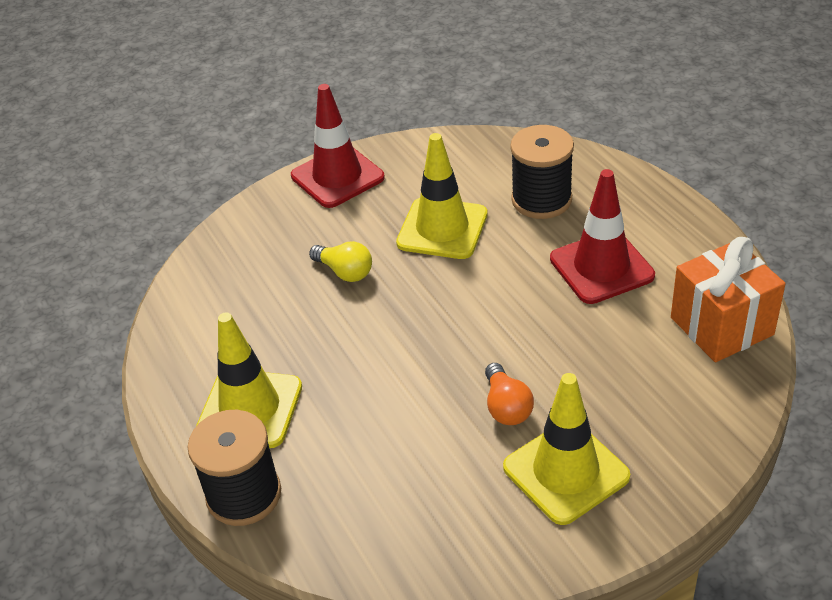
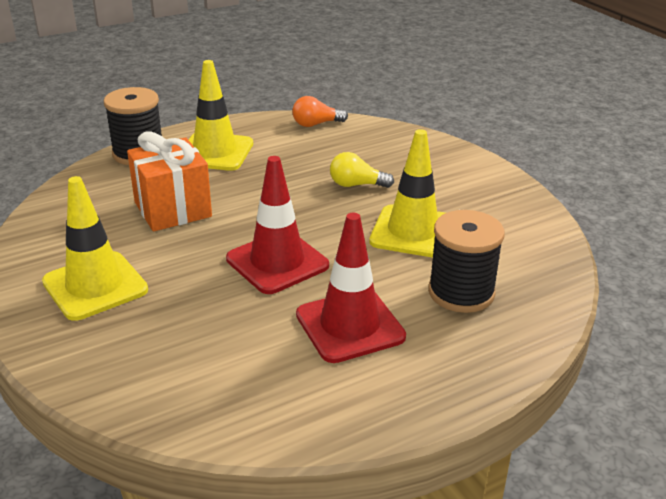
camera: 85 degrees right, 10 degrees down
red traffic cone [291,84,385,208] -> red traffic cone moved to [226,156,329,294]
yellow light bulb [309,241,372,282] -> yellow light bulb turned 60 degrees clockwise [330,152,394,188]
orange light bulb [485,363,534,425] -> orange light bulb moved to [292,96,348,127]
orange gift [671,237,786,362] -> orange gift moved to [127,131,212,231]

